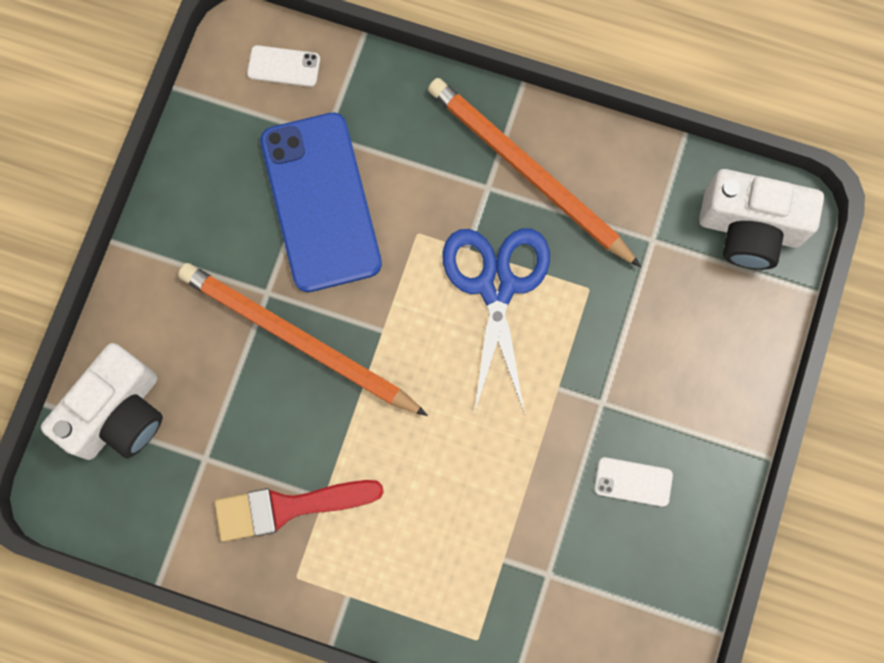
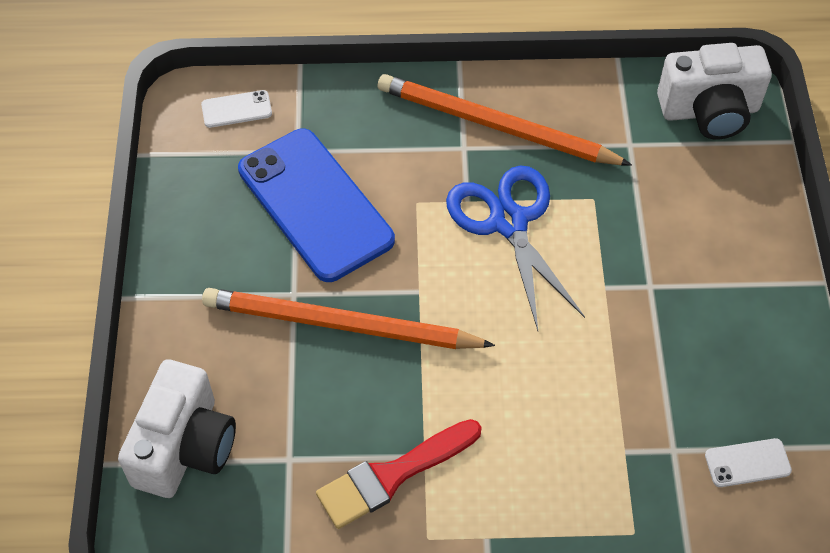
camera: 20 degrees left, 20 degrees down
white phone [594,457,673,507] -> white phone moved to [705,438,792,487]

